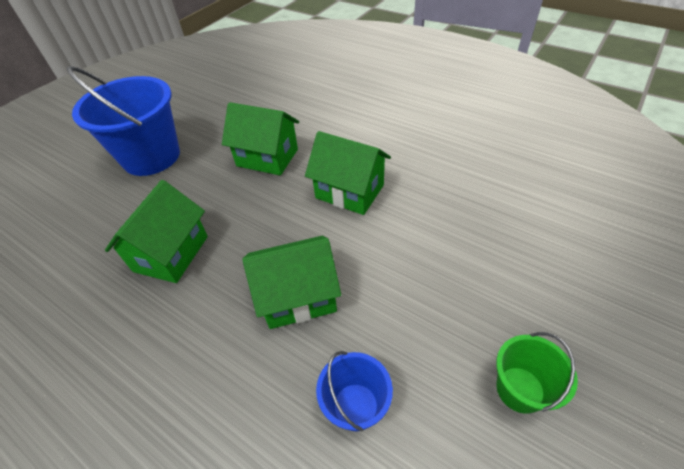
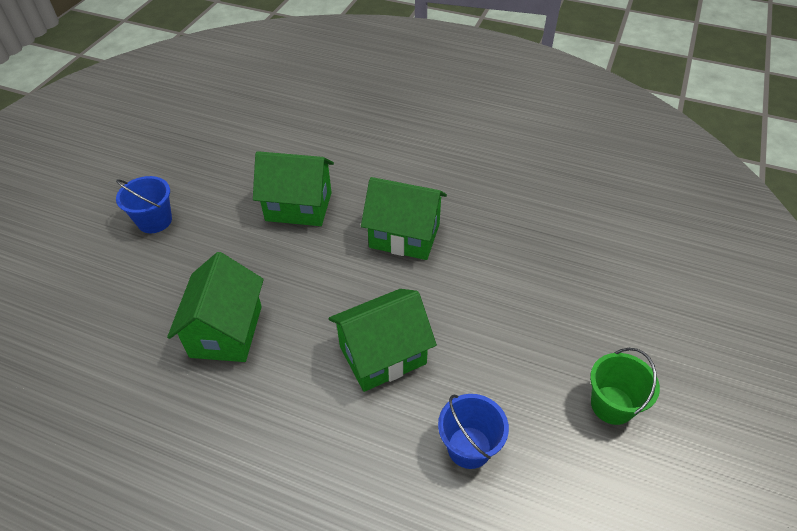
camera: 15 degrees left, 0 degrees up
blue bucket [67,66,180,176] -> blue bucket [116,176,172,233], size x0.49

